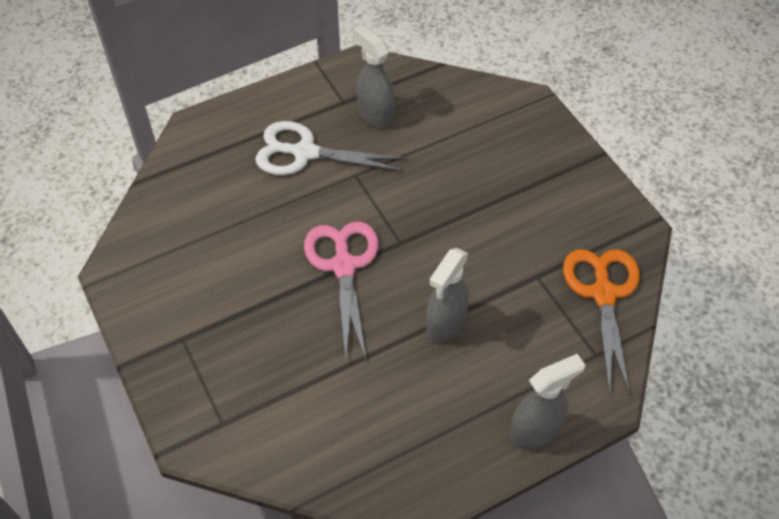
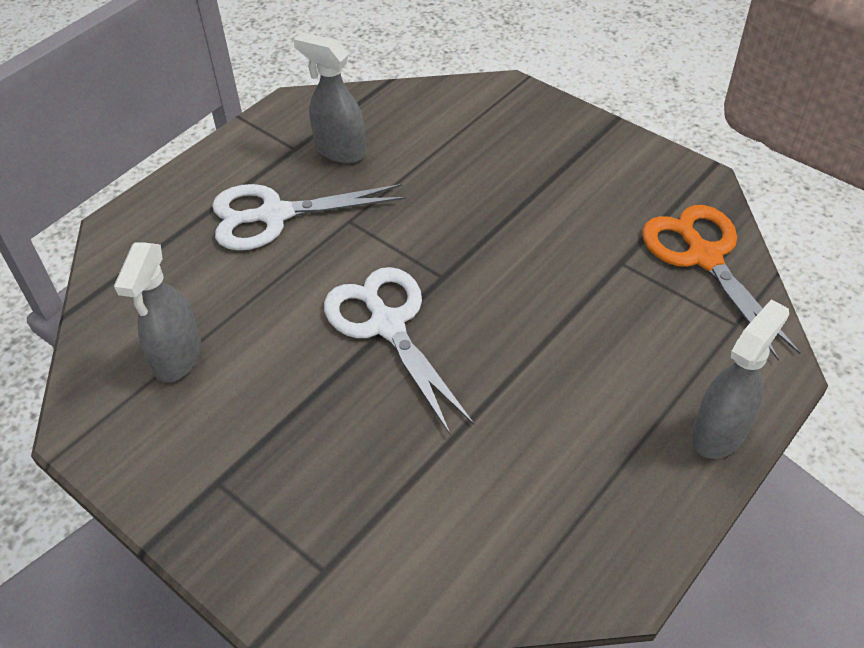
camera: 20 degrees left, 5 degrees down
pink scissors [304,221,379,359] -> white scissors [324,267,475,434]
grey spray bottle [426,248,469,343] -> grey spray bottle moved to [114,243,201,382]

